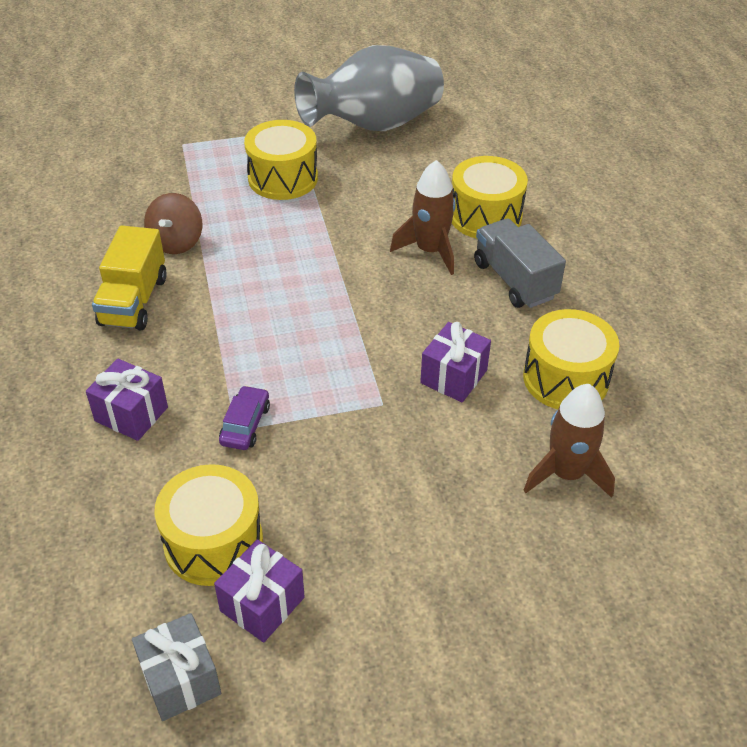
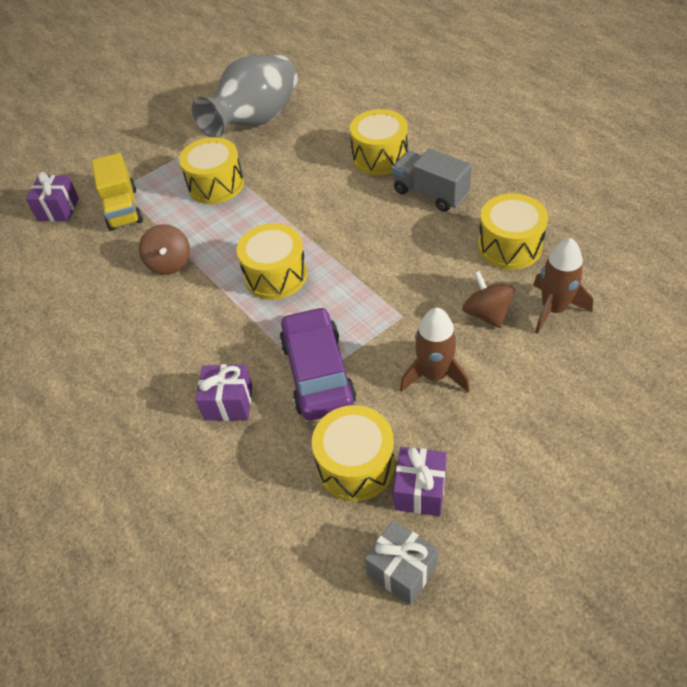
camera: 20 degrees left, 5 degrees up
yellow truck [92,226,167,330] -> yellow truck moved to [91,153,143,231]
purple car [219,385,270,450] -> purple car [279,307,356,420], size x2.09
brown rocket [390,160,456,275] -> brown rocket moved to [400,308,470,393]
purple gift [420,322,491,402] -> purple gift moved to [26,172,79,222]
none -> yellow drum [237,223,307,300]
none -> brown spinning top [462,271,515,328]

